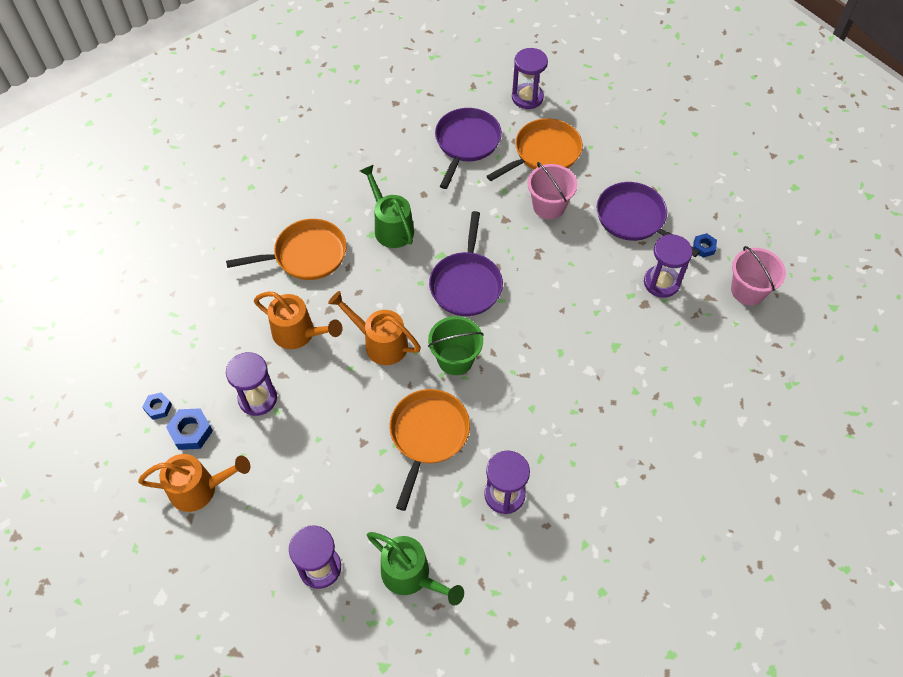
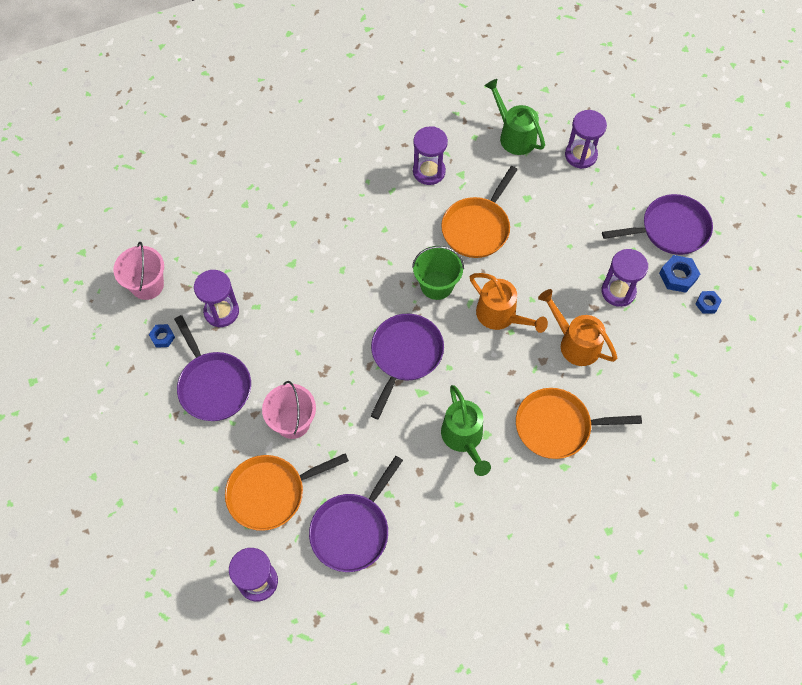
camera: 165 degrees left, 5 degrees up
orange watering can [138,454,250,512] -> purple pan [602,194,713,255]

